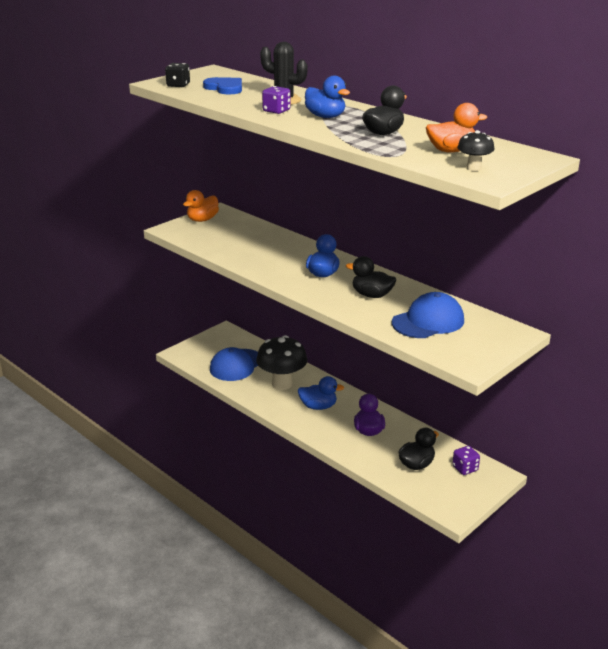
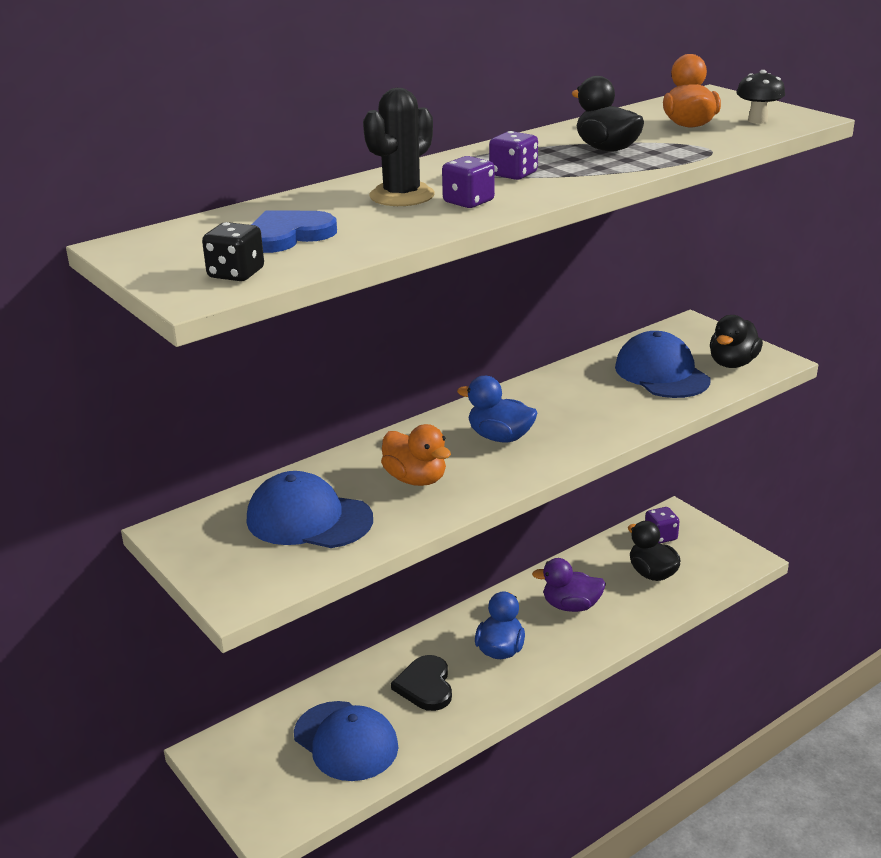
camera: 80 degrees left, 0 degrees up
orange duck [183,190,219,222] -> orange duck moved to [381,424,451,486]
black mushroom [256,335,307,390] -> black heart [391,655,452,711]
blue duck [305,76,350,118] -> purple dice [489,131,538,180]
black duck [346,256,396,298] -> black duck moved to [710,315,763,368]
none -> blue cap [247,471,373,548]

